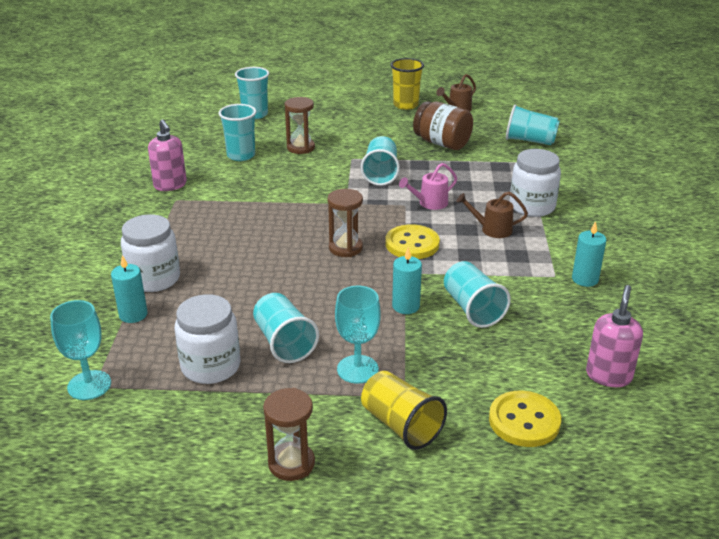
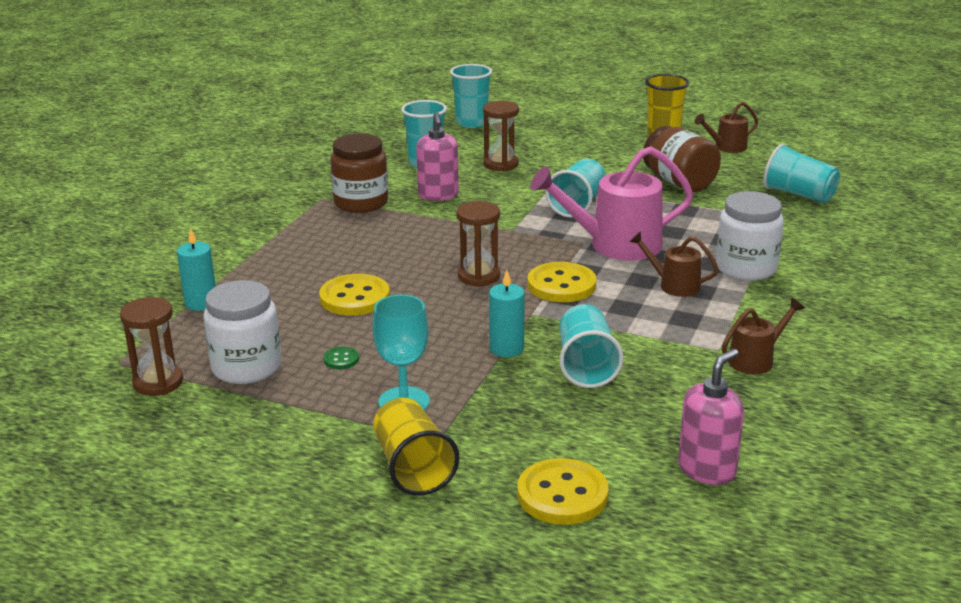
camera: 20 degrees right, 5 degrees down
turquoise goblet [50,300,111,400] -> none
white jar [121,214,180,292] -> none
pink soap dispenser [148,120,187,191] -> pink soap dispenser moved to [416,112,459,201]
turquoise cup [253,293,319,363] -> green button [323,347,359,369]
brown hourglass [263,388,315,481] -> brown hourglass moved to [120,297,183,396]
pink watering can [399,163,457,210] -> pink watering can [530,146,694,261], size x1.89
turquoise candle [572,221,606,287] -> brown watering can [722,298,805,374]
none -> yellow button [319,274,390,316]
none -> brown jar [330,134,388,213]

